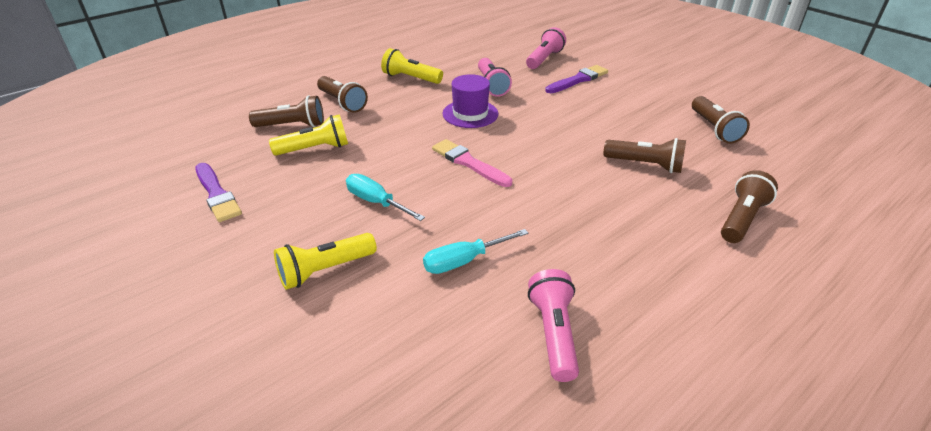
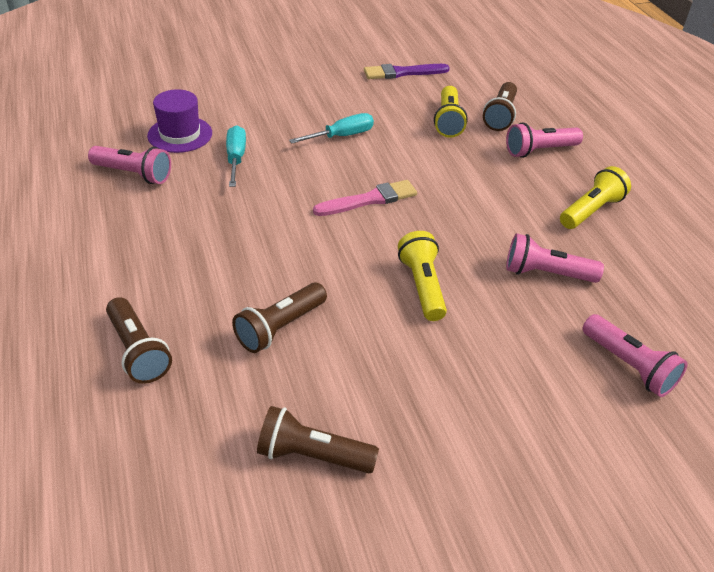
camera: 110 degrees right, 5 degrees up
yellow flashlight [274,233,377,290] -> yellow flashlight moved to [398,231,447,321]
brown flashlight [317,76,368,113] -> pink flashlight [506,122,583,158]
purple hat [442,74,498,128] -> purple hat moved to [147,89,212,153]
purple brush [545,65,608,93] -> none

